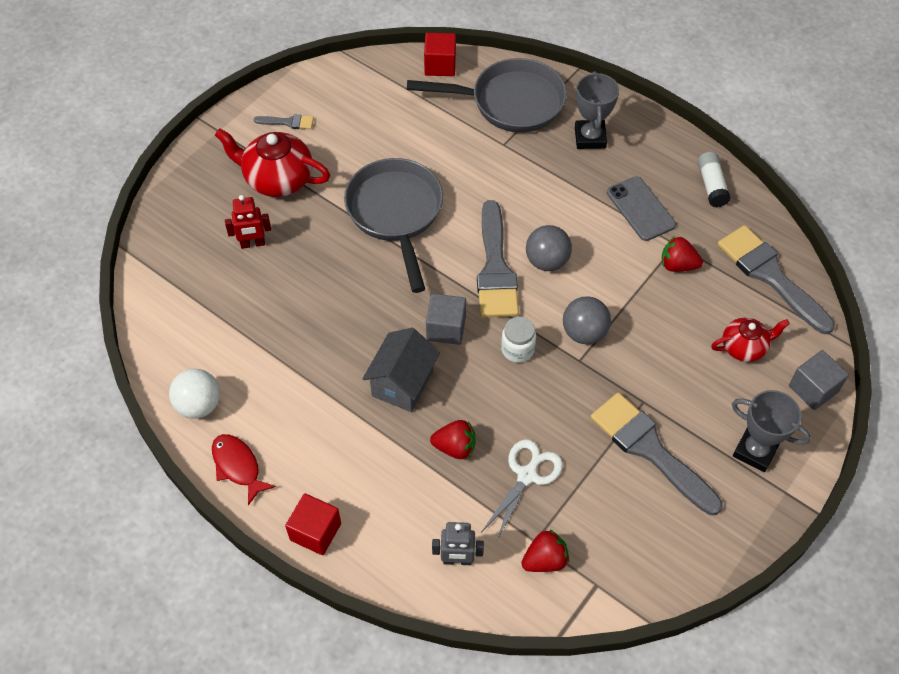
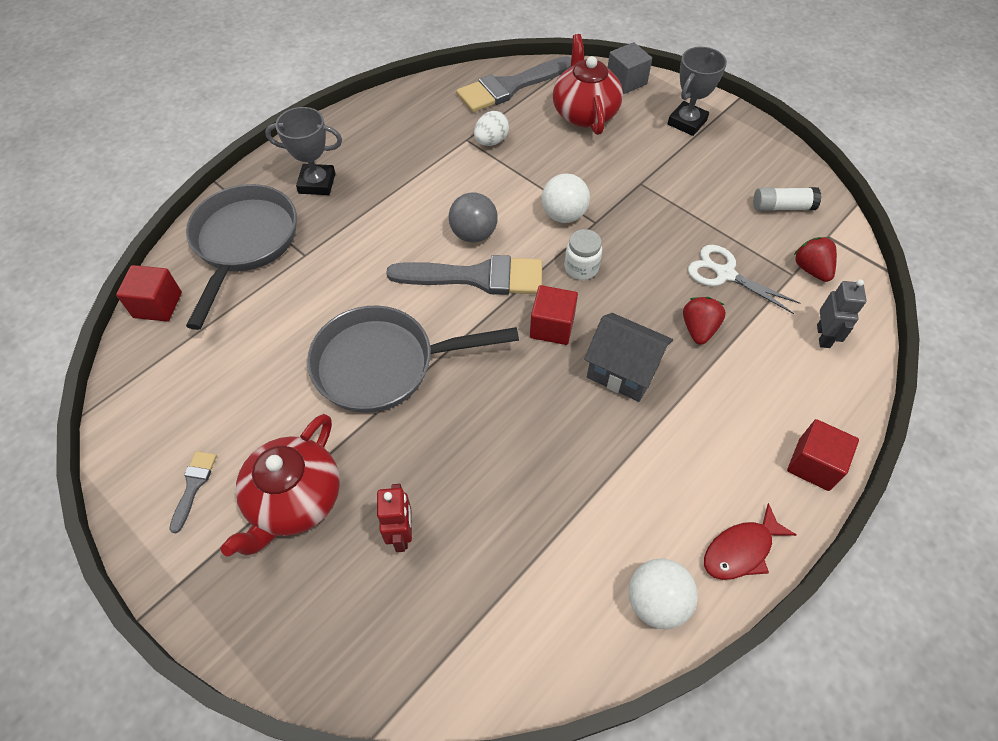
camera: 85 degrees left, 0 degrees up
grey cube [426,294,466,345] -> red cube [530,285,578,345]
grey ball [563,296,611,344] -> white ball [542,173,590,223]
grey brush [590,392,723,515] -> none
grey phone [607,176,676,241] -> none
red strawberry [662,236,703,272] -> white egg [474,111,509,146]
white glue stick [698,152,731,207] -> white glue stick moved to [753,187,821,211]
red teapot [711,318,790,362] -> red teapot [553,34,623,135], size x1.65

